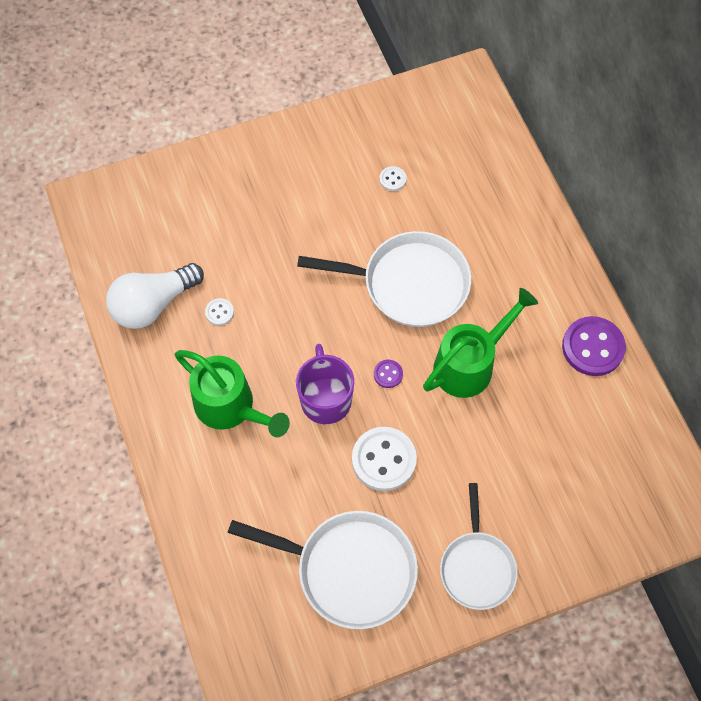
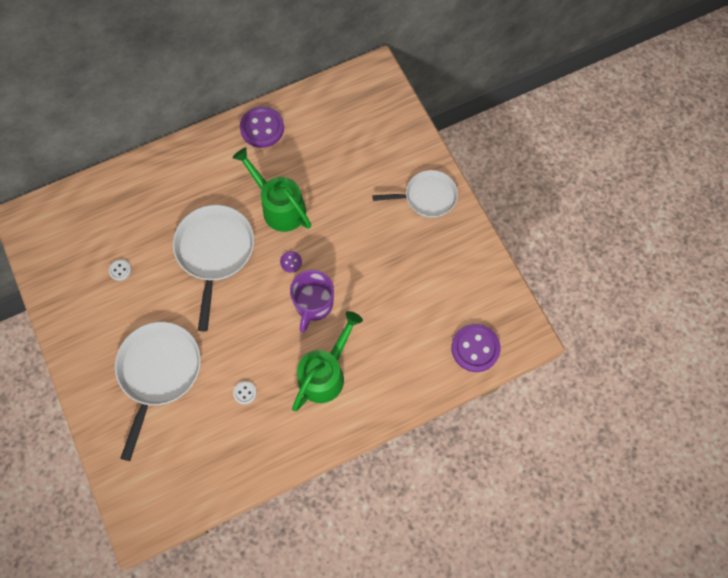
camera: 95 degrees left, 5 degrees up
white light bulb [106,263,204,329] -> none
white pan [228,511,418,629] -> white pan moved to [115,322,201,461]
purple mug [296,344,354,424] -> purple mug turned 60 degrees counterclockwise [290,270,334,333]
white button [352,427,417,491] -> none
none -> purple button [452,324,501,372]

